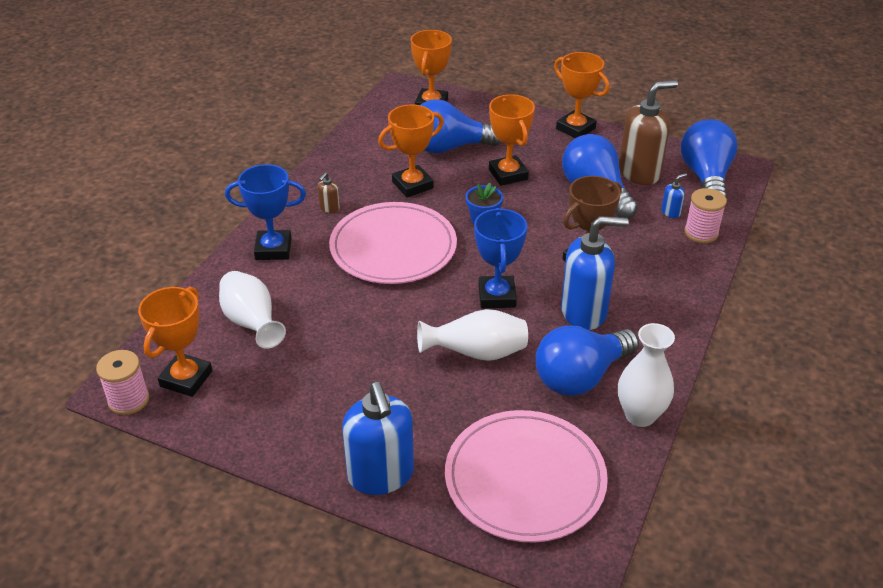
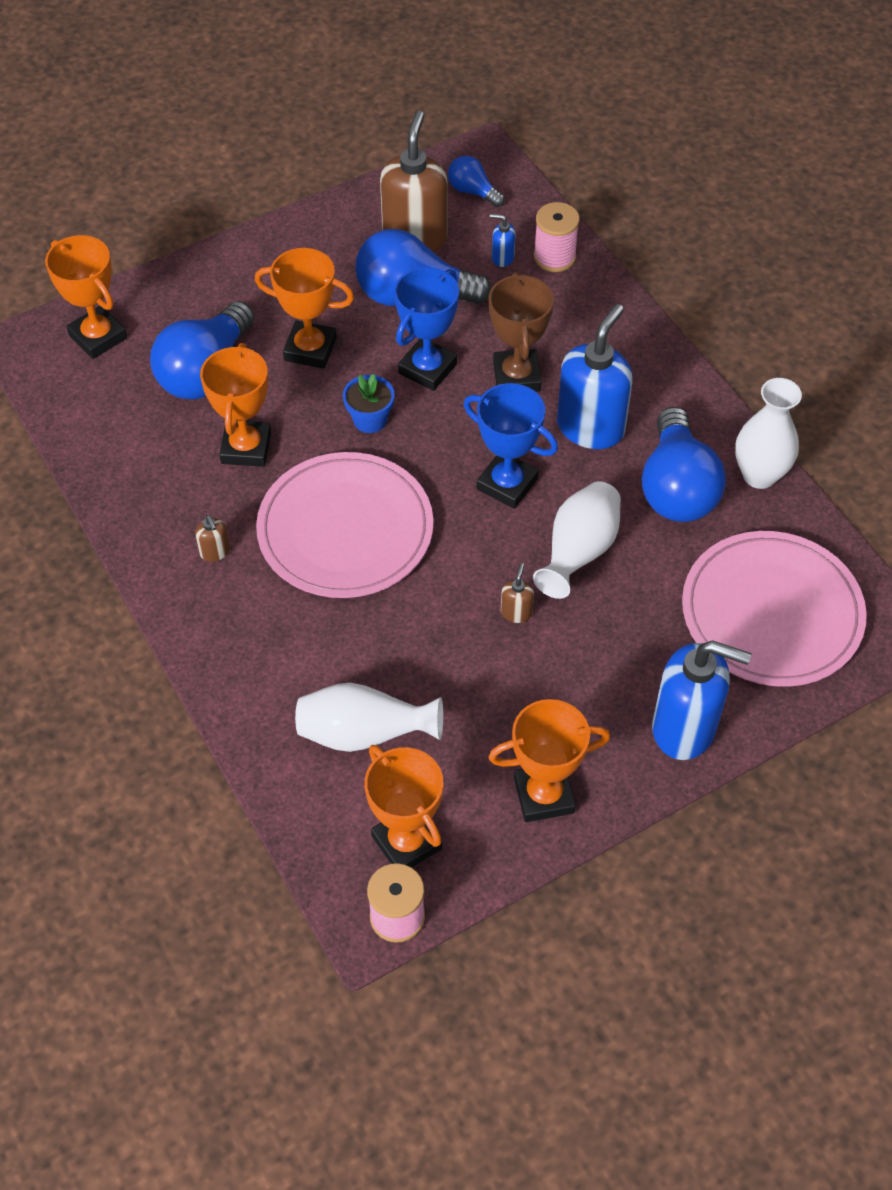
camera: 55 degrees left, 15 degrees up
blue trophy [225,164,306,260] -> blue trophy moved to [394,267,459,391]
orange trophy [554,52,610,138] -> orange trophy moved to [488,699,610,822]
blue soap dispenser [661,173,687,218] -> blue soap dispenser turned 75 degrees counterclockwise [490,214,515,267]
blue light bulb [681,119,738,199] -> blue light bulb [448,156,505,207], size x0.51
none -> brown soap dispenser [501,563,534,623]

